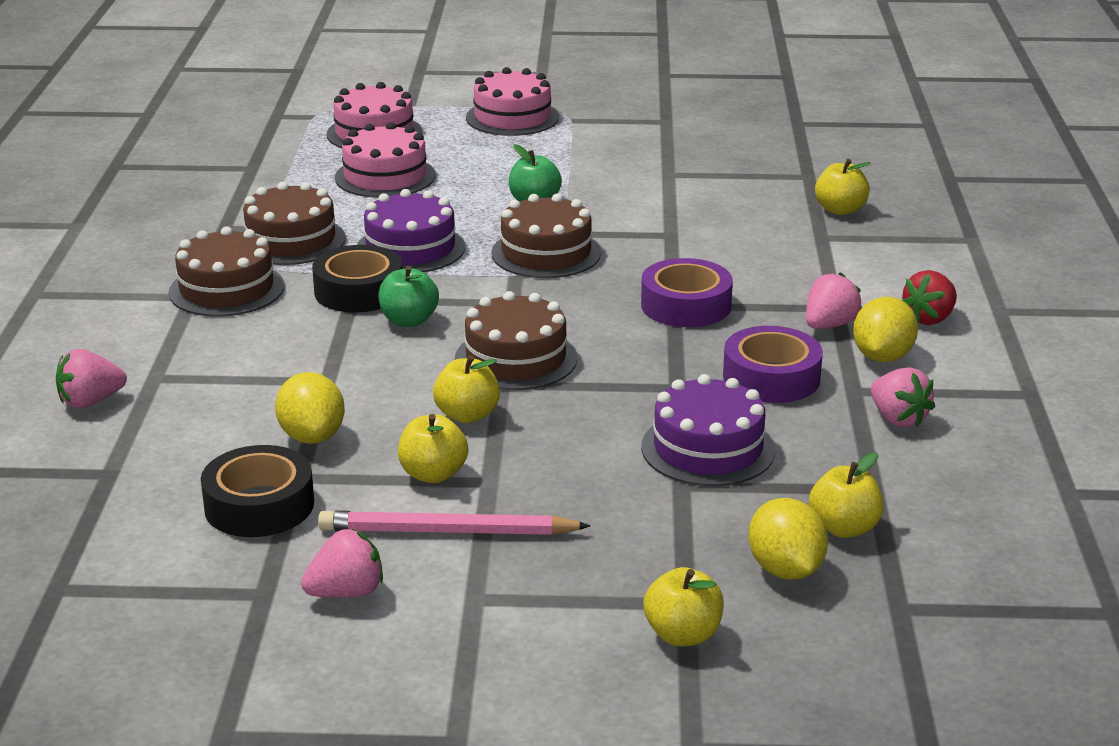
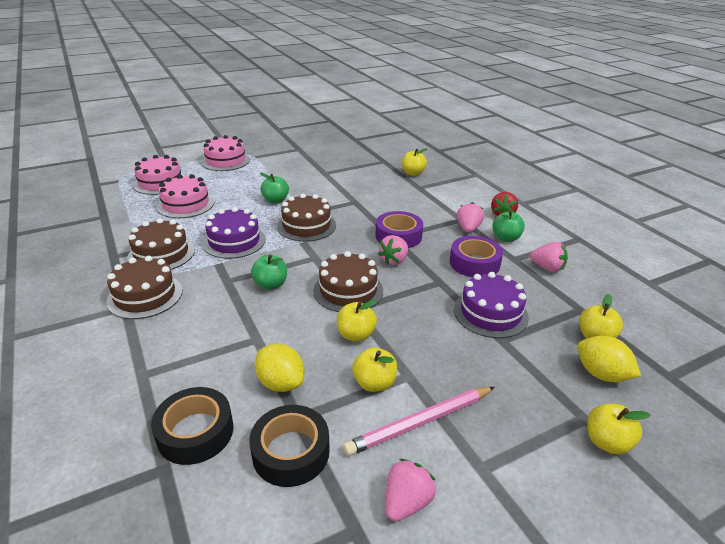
camera: 30 degrees left, 5 degrees up
pink strawberry [56,349,127,408] -> pink strawberry moved to [378,235,408,265]
black tape [312,245,402,313] -> black tape moved to [151,387,233,465]
yellow lemon [853,297,918,362] -> green apple [492,211,525,242]

